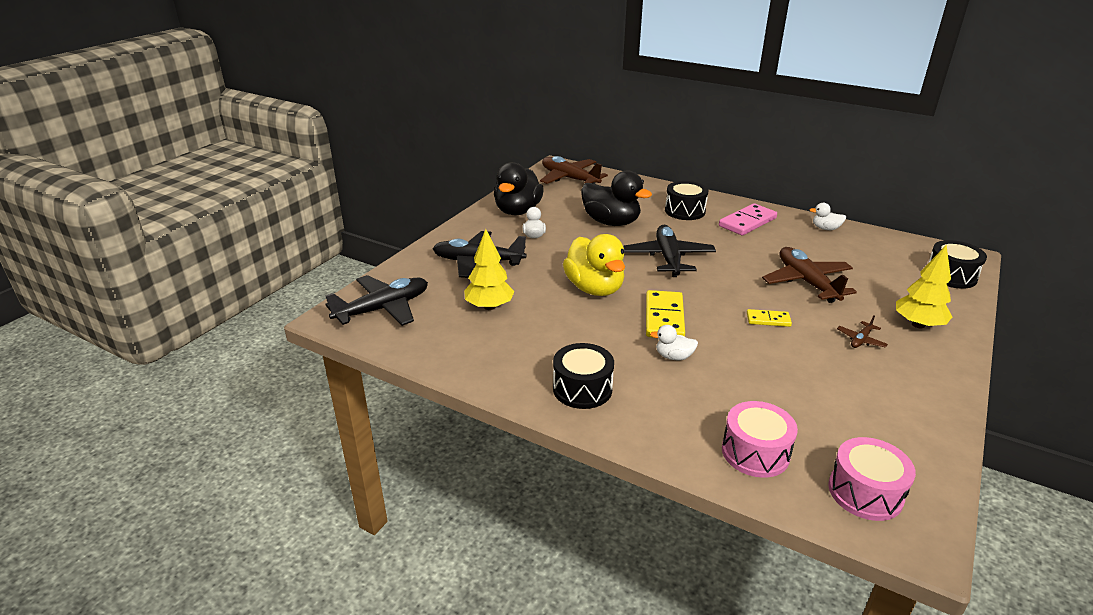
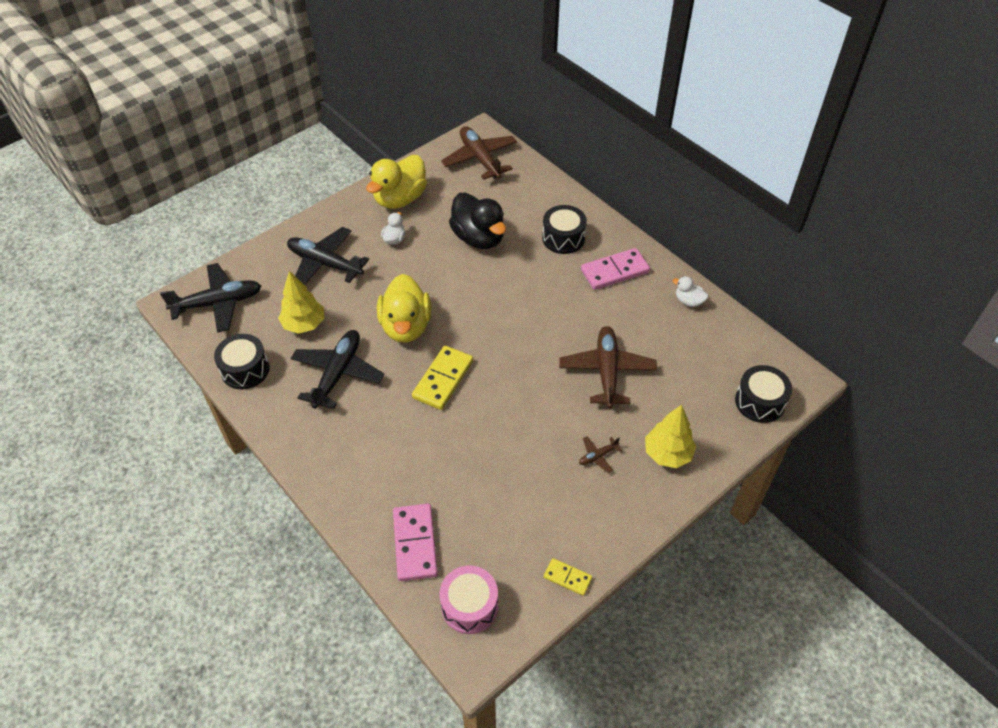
camera: 20 degrees right, 20 degrees up
black duck [494,162,544,215] -> yellow duck [366,155,427,209]
black drum [553,343,614,409] -> black drum moved to [214,334,269,389]
black plane [623,225,716,277] -> black plane moved to [291,330,385,409]
white duck [650,325,698,360] -> none
pink drum [722,401,798,478] -> pink domino [393,504,438,581]
yellow domino [747,309,792,327] -> yellow domino moved to [544,558,592,596]

